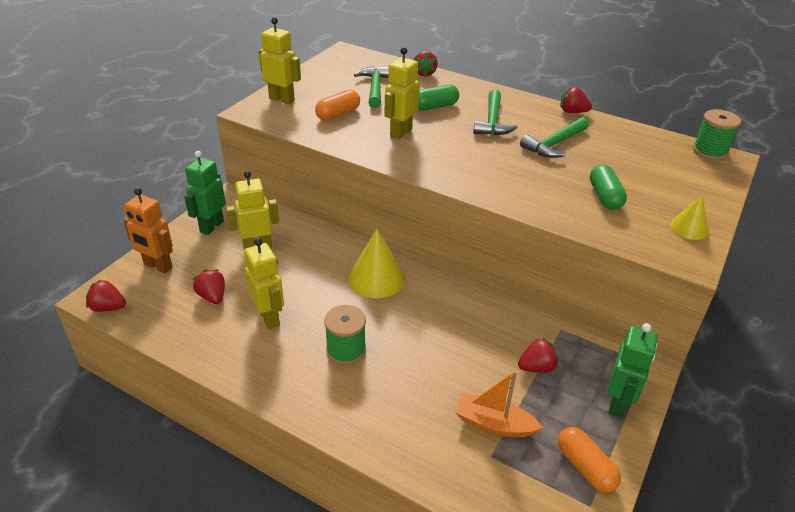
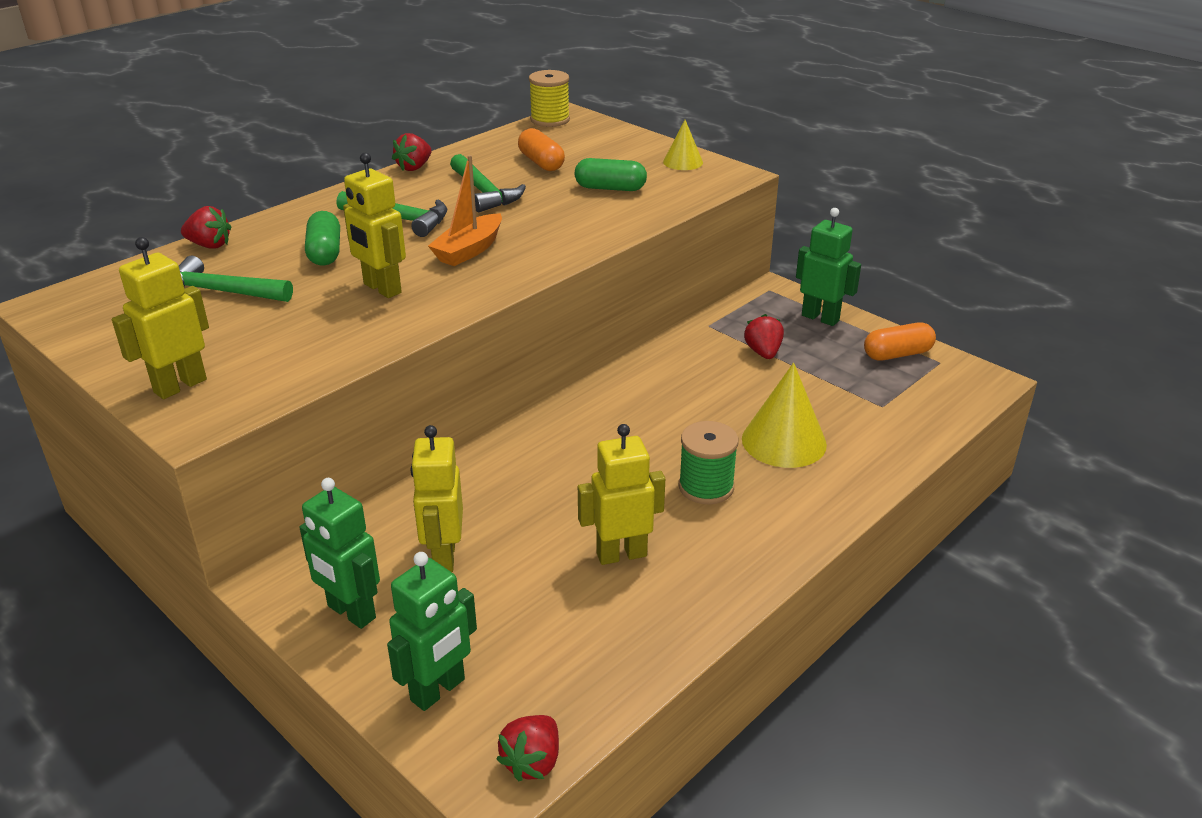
camera: 75 degrees left, 5 degrees down
orange robot [123,188,173,273] -> green robot [387,552,477,711]
red strawberry [193,269,225,304] -> none
orange capsule [315,90,360,121] -> orange capsule moved to [518,128,565,171]
yellow cone [348,229,405,298] -> yellow cone moved to [742,363,827,468]
orange boat [455,371,543,437] -> orange boat moved to [428,155,502,266]
green spool [693,109,741,160] -> yellow spool [529,70,570,127]

